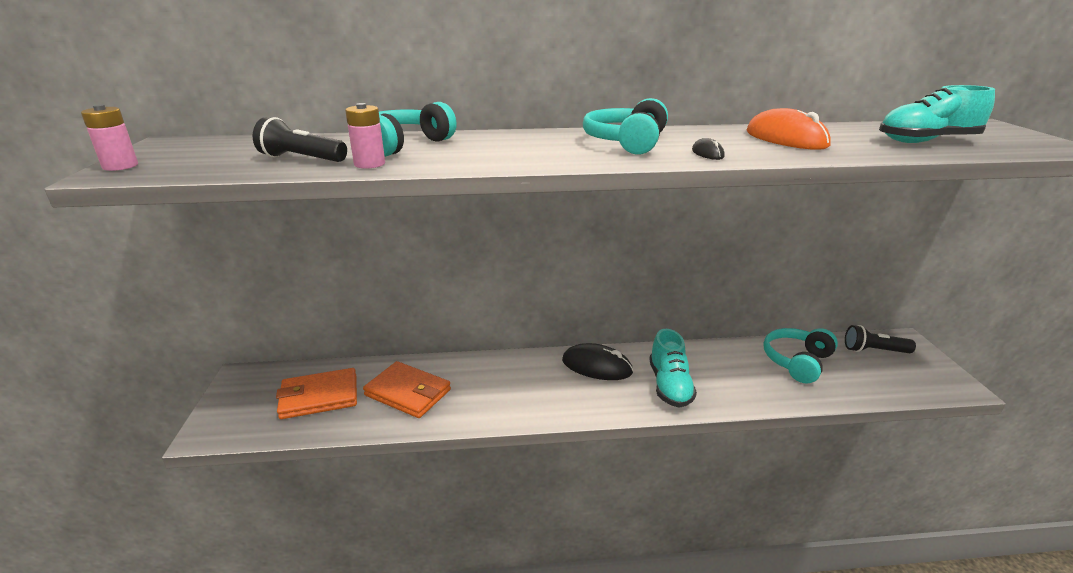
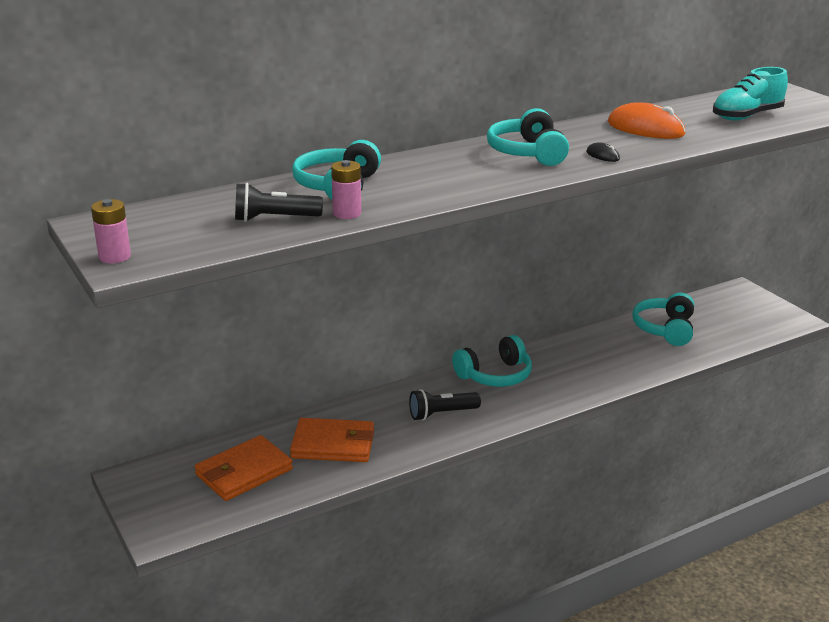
camera: 25 degrees left, 0 degrees up
black mouse [562,343,634,380] -> turquoise headphones [452,335,532,387]
turquoise shoe [649,329,697,408] -> none
black flashlight [845,325,916,353] -> black flashlight moved to [409,389,481,421]

